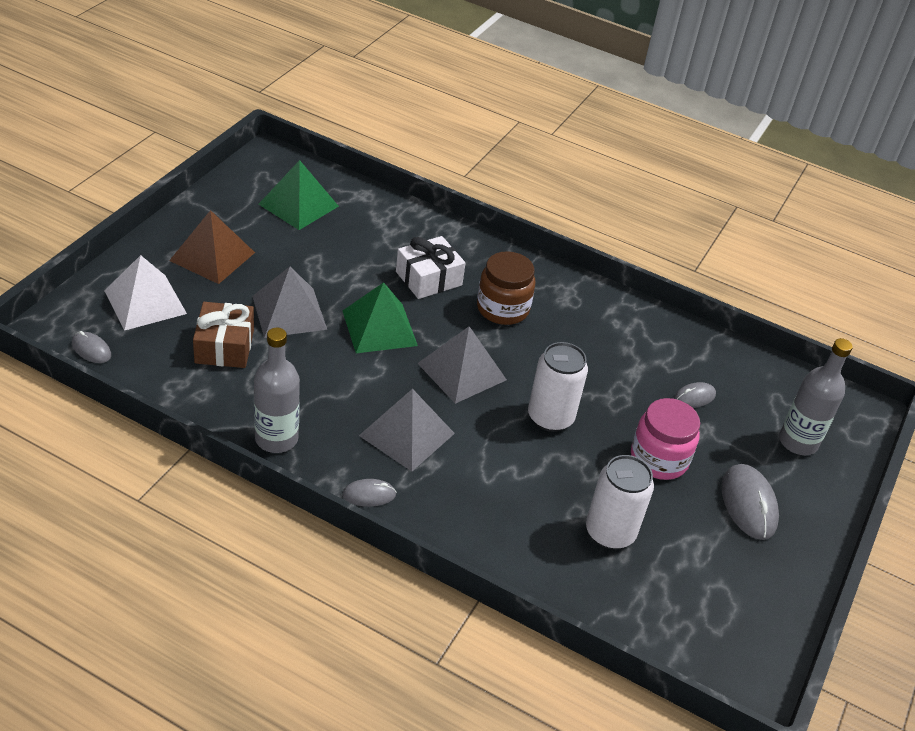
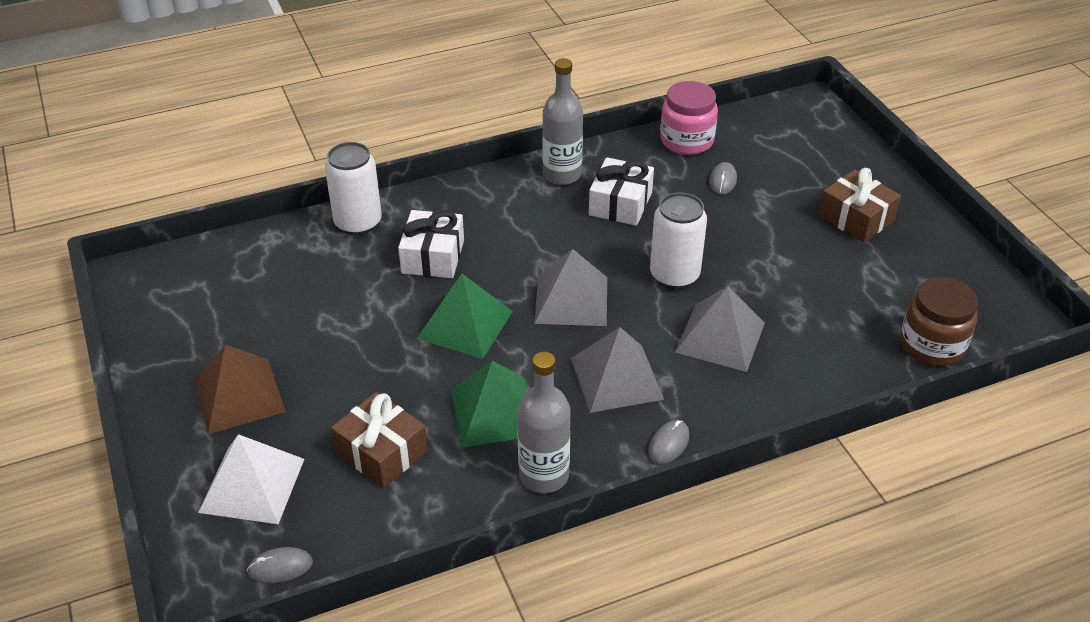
camera: 45 degrees left, 0 degrees up
grey pyramid [252,267,327,338] -> grey pyramid moved to [675,286,765,372]
green pyramid [259,160,339,230] -> green pyramid moved to [450,361,528,448]
brown jar [477,251,535,325] -> brown jar moved to [900,277,978,366]
white can [586,455,654,549] -> white can moved to [325,142,382,235]
pink jar [631,398,700,480] -> pink jar moved to [660,81,718,155]
grey mouse [721,464,779,540] -> brown gift [819,168,901,243]
grey bottle [779,338,853,455] -> grey bottle moved to [542,58,583,185]
none -> white gift [589,157,654,226]

